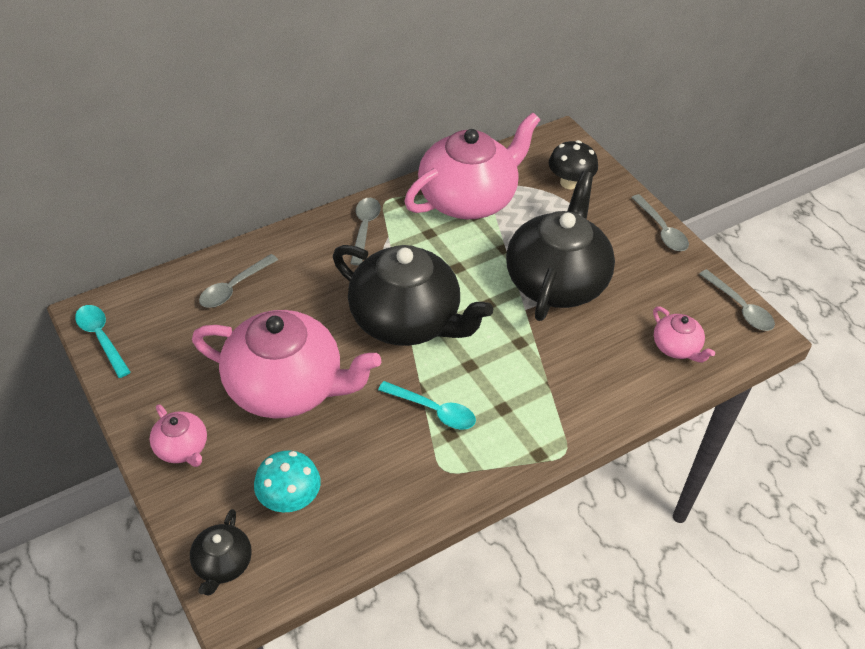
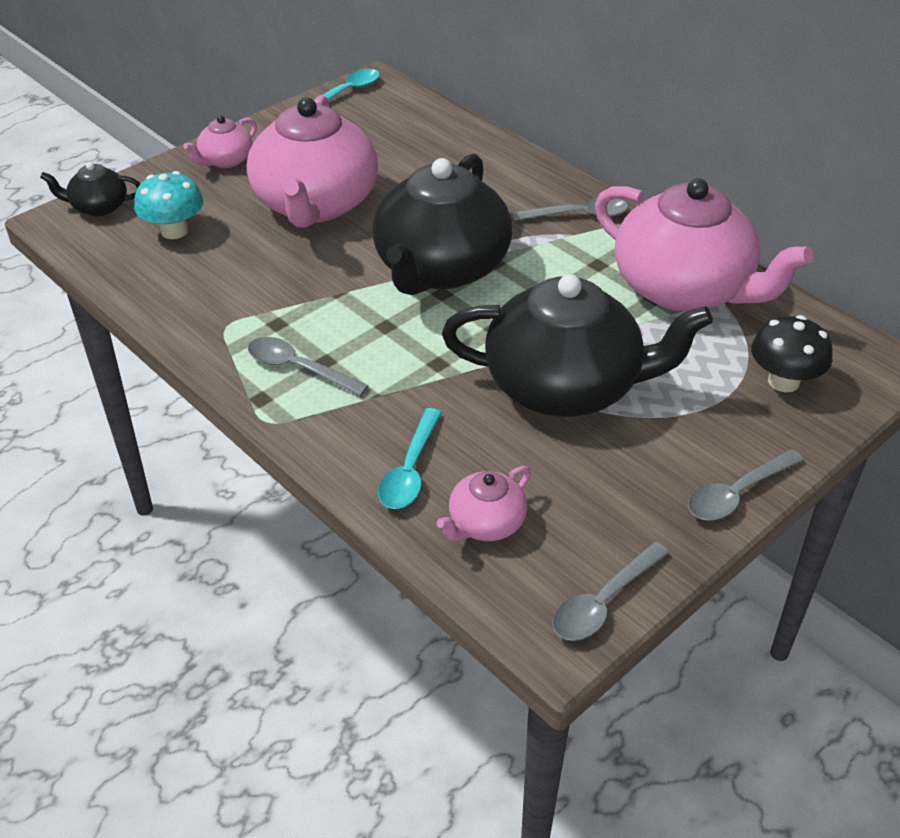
camera: 80 degrees right, 5 degrees down
grey spoon [199,254,278,308] -> grey spoon moved to [248,337,369,396]
turquoise spoon [378,381,476,430] -> turquoise spoon moved to [378,408,442,509]

